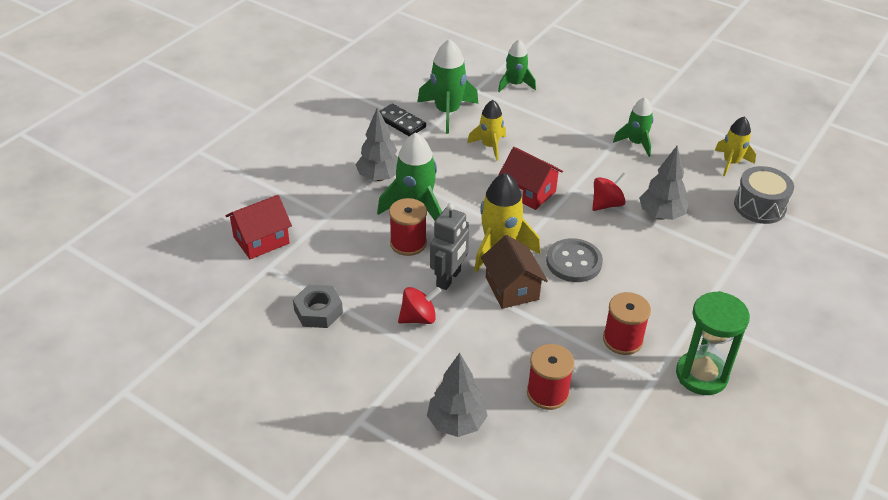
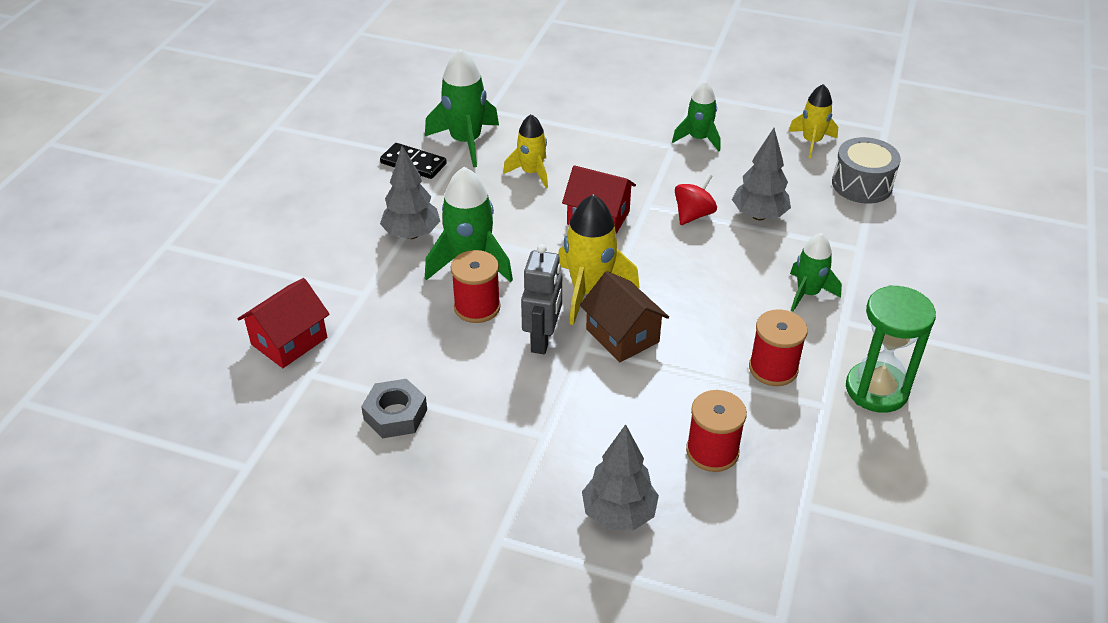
camera: 15 degrees left, 0 degrees up
red spinning top [398,287,441,324] -> none
green rocket [498,39,536,92] -> green rocket moved to [790,233,842,312]
grey button [546,238,603,282] -> none

